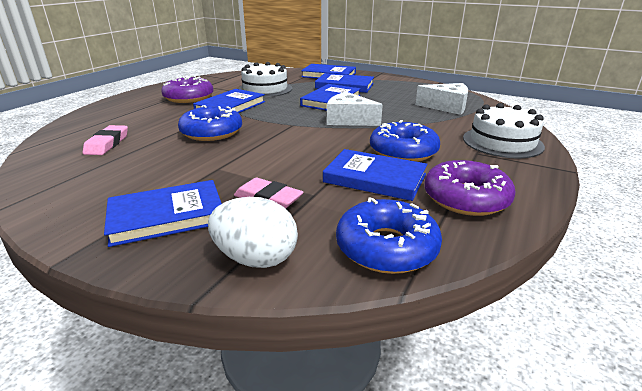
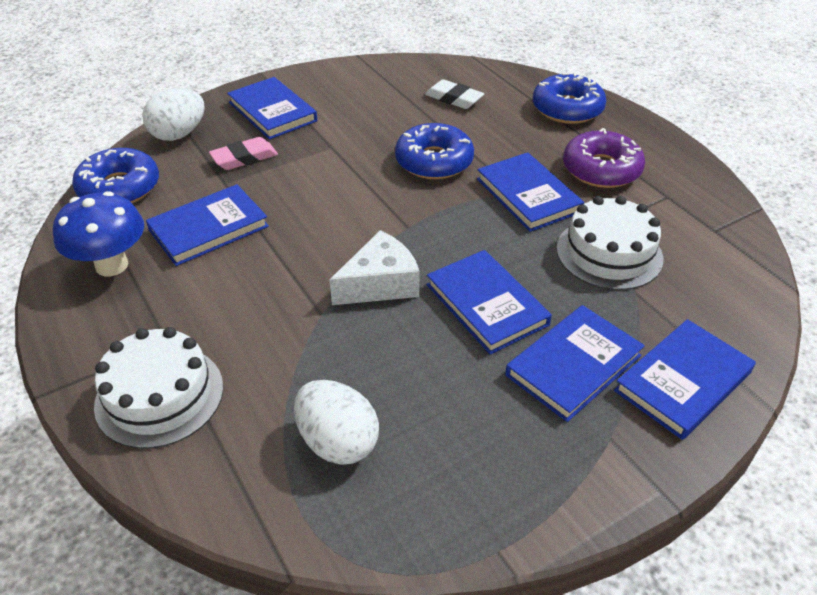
camera: 120 degrees right, 15 degrees up
pink eraser [83,125,128,155] -> white eraser [425,79,484,109]
blue book [104,180,222,247] -> blue book turned 45 degrees counterclockwise [227,77,317,139]
blue donut [370,120,440,162] -> blue donut moved to [533,72,606,124]
white cheese [415,83,468,115] -> white egg [294,380,379,465]
purple donut [424,160,516,216] -> blue mushroom [53,191,144,276]

